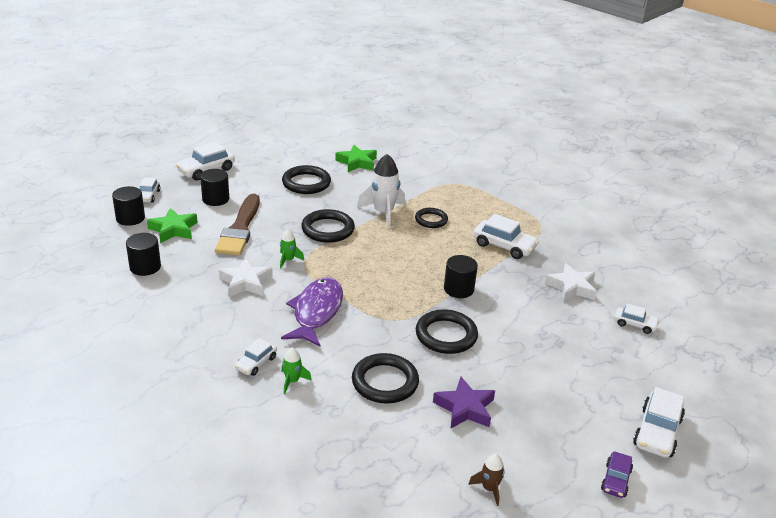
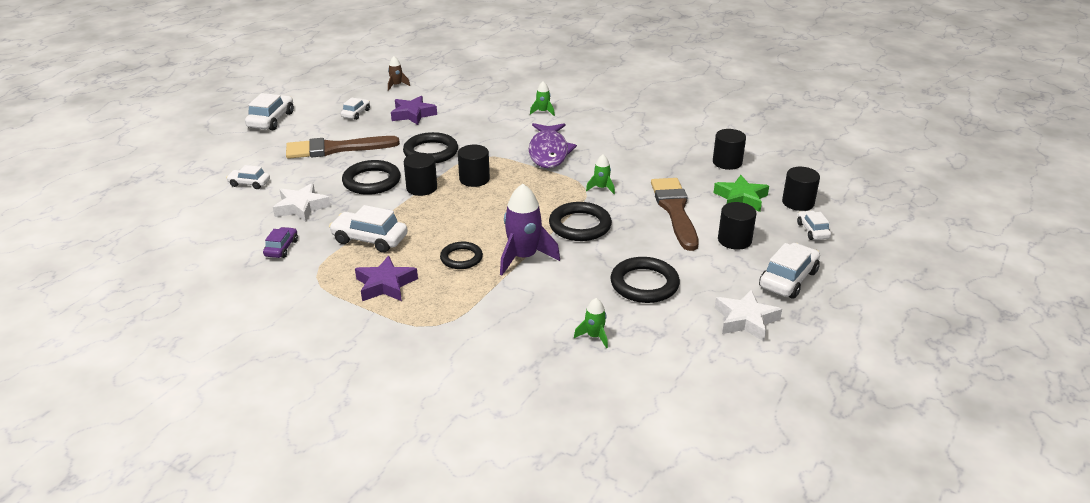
camera: 170 degrees right, 0 degrees up
white star [219,258,273,297] -> white star moved to [715,290,782,341]
white car [235,338,277,376] -> white car moved to [341,97,370,120]
green star [335,145,377,172] -> green rocket [574,298,608,349]
black ring [352,353,419,404] -> black ring moved to [342,160,401,195]
white rocket [357,154,405,228] -> purple rocket [500,184,560,275]
purple car [601,451,633,498] -> purple car moved to [263,227,298,258]
none -> brown brush [286,136,400,159]
none -> purple star [355,256,418,301]
none -> black cylinder [458,145,490,187]

